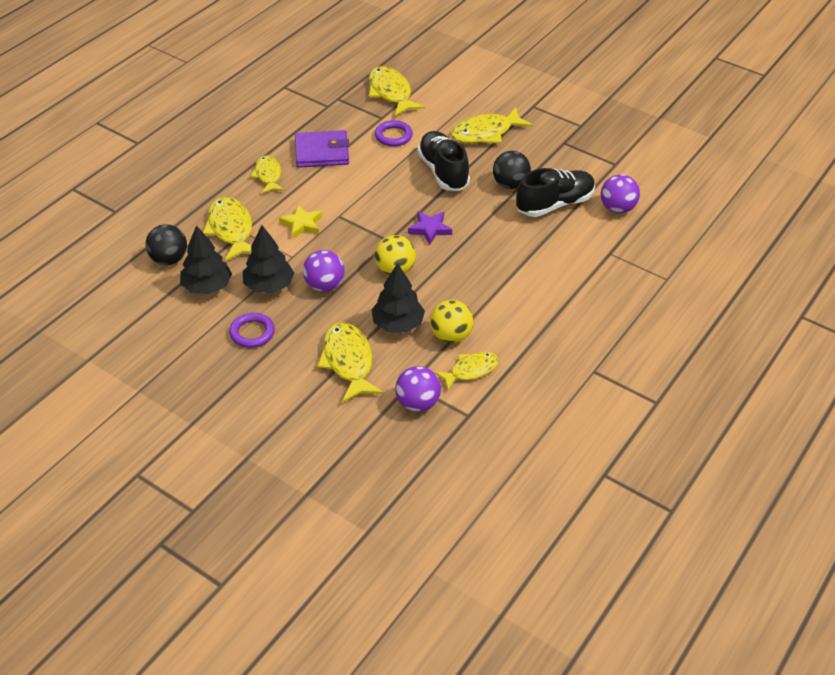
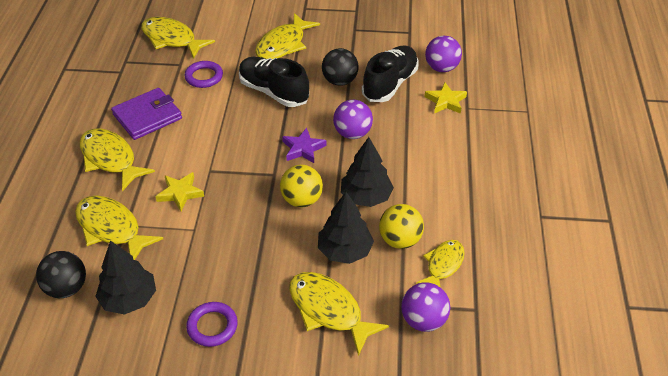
camera: 30 degrees left, 0 degrees up
black tree [243,225,294,293] -> black tree moved to [341,137,394,207]
yellow fish [250,156,285,194] -> yellow fish [80,128,155,191], size x1.55
purple ball [303,250,345,292] -> purple ball moved to [333,100,373,139]
none -> yellow star [424,82,467,114]

